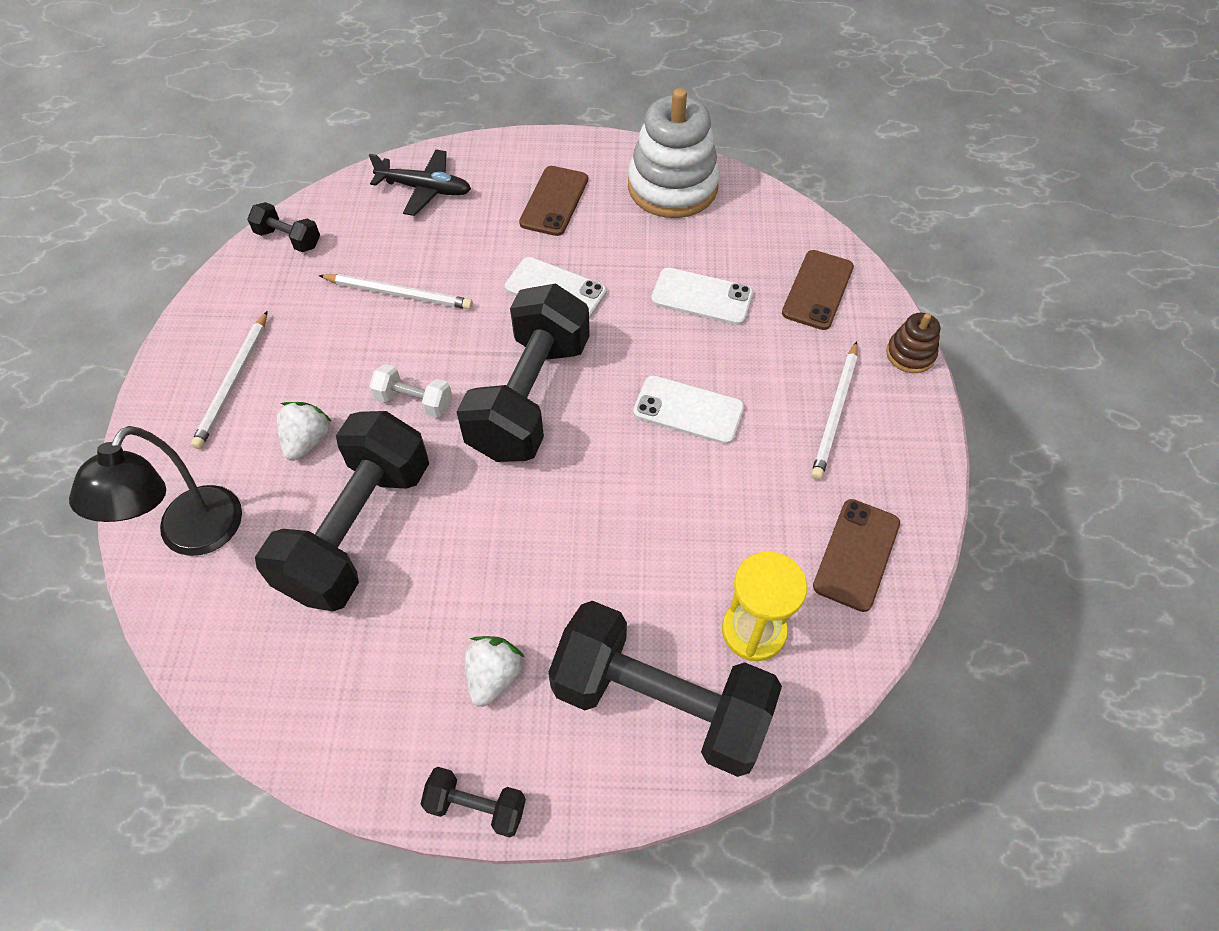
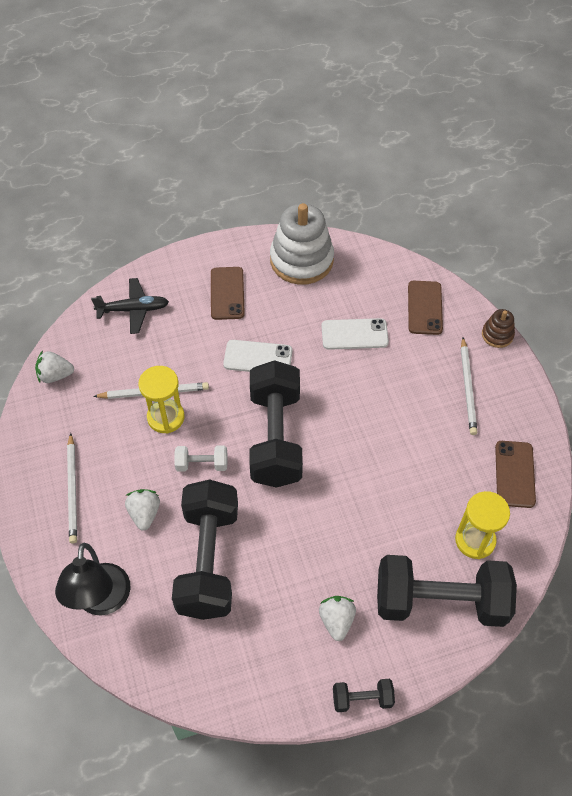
camera: 20 degrees left, 0 degrees up
black dumbbell [247,202,320,252] -> white strawberry [35,350,74,383]
white phone [633,375,744,444] -> none
none -> yellow hourglass [138,366,185,434]

